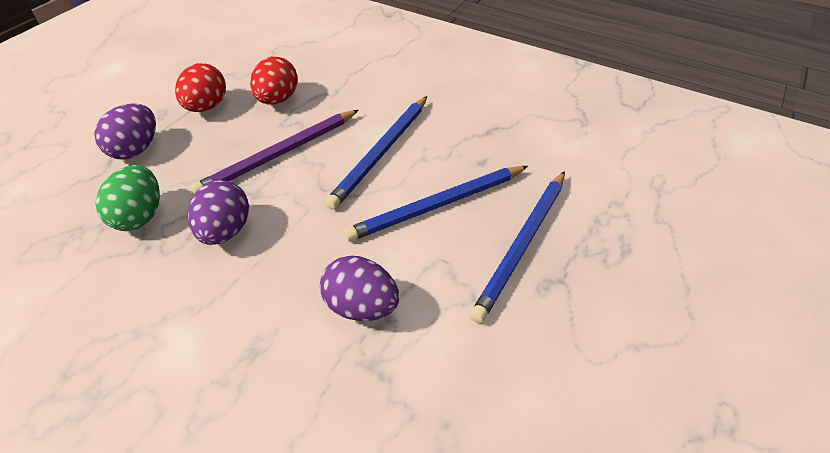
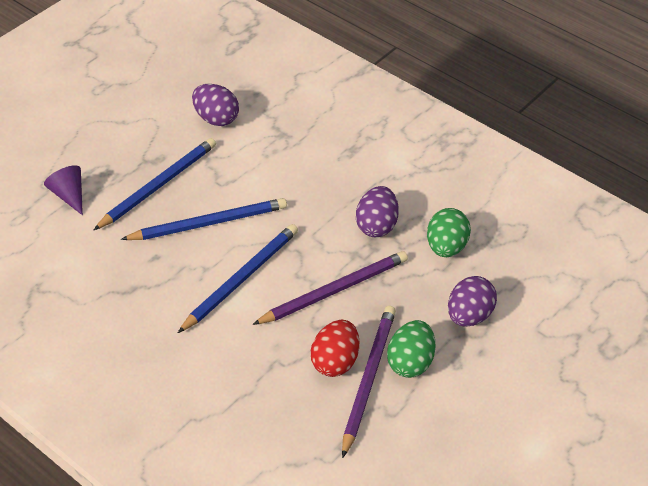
camera: 170 degrees left, 0 degrees up
red egg [175,63,226,112] -> green egg [387,320,435,378]
purple egg [320,256,399,321] -> purple egg moved to [192,84,239,126]
none -> purple cone [44,165,83,215]
none -> purple pencil [342,306,396,458]

